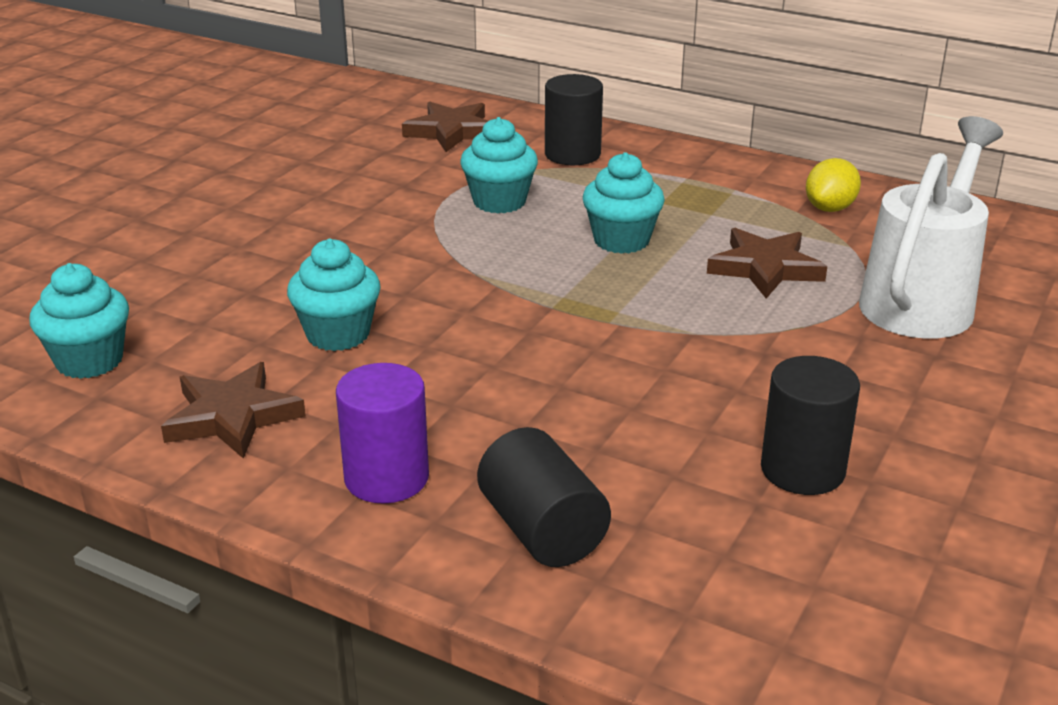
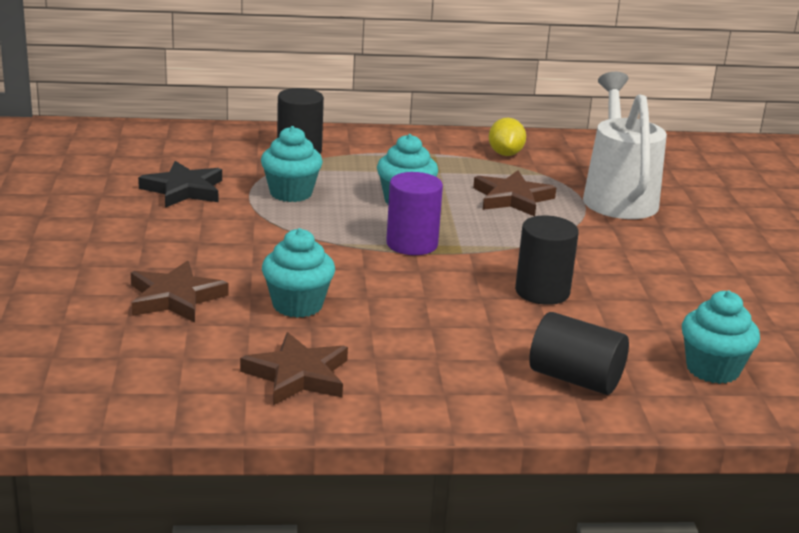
camera: 35 degrees left, 5 degrees down
turquoise cupcake [29,263,129,379] -> turquoise cupcake moved to [682,290,760,384]
purple cylinder [336,363,429,503] -> purple cylinder moved to [386,172,443,255]
brown star [402,101,488,152] -> brown star moved to [131,261,228,322]
black cylinder [761,356,860,495] -> black cylinder moved to [515,215,579,305]
none -> black star [138,161,222,208]

